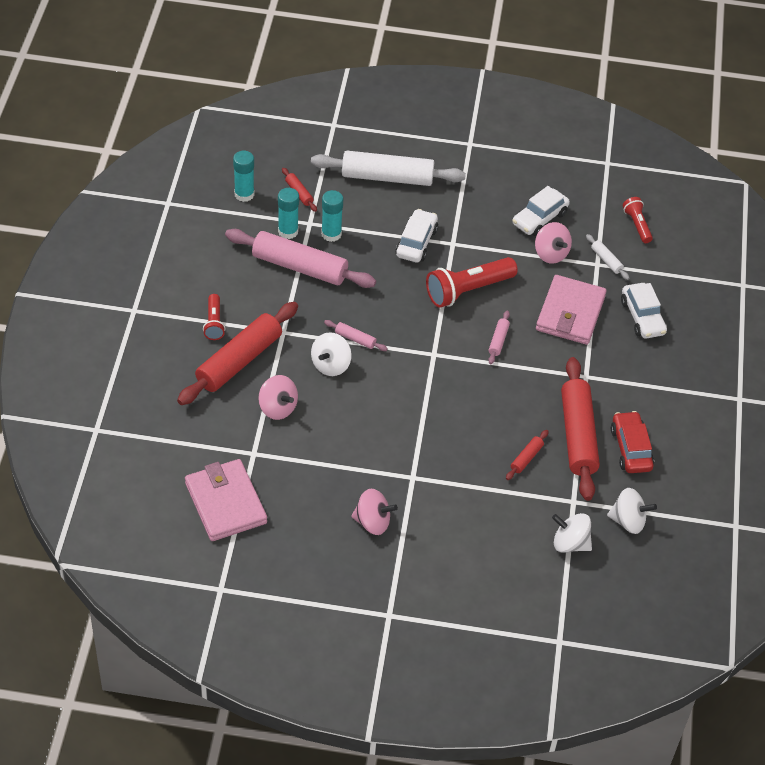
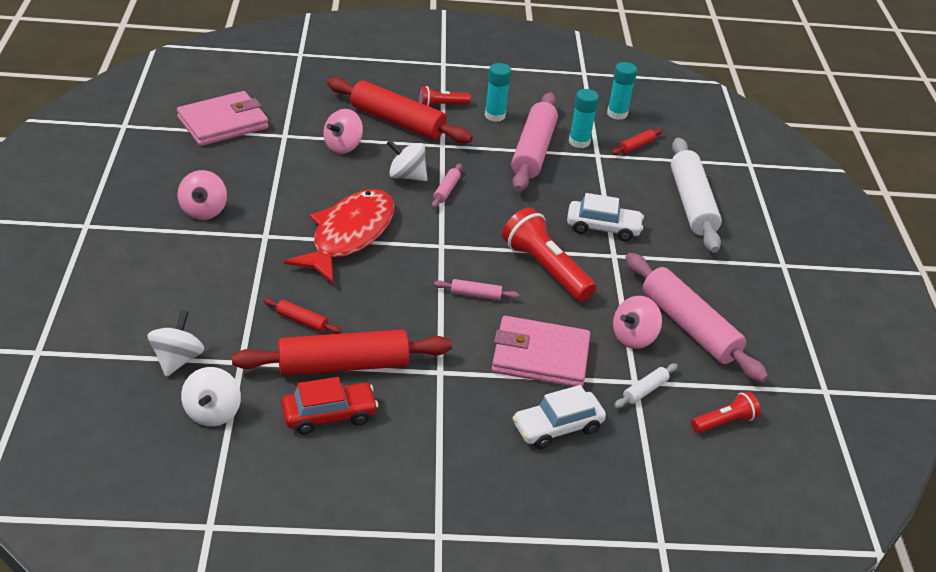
camera: 80 degrees right, 10 degrees down
turquoise glue stick [321,190,343,242] -> turquoise glue stick moved to [485,63,511,122]
white car [512,186,570,236] -> pink rolling pin [625,253,768,383]
none -> red fish [284,189,394,284]

